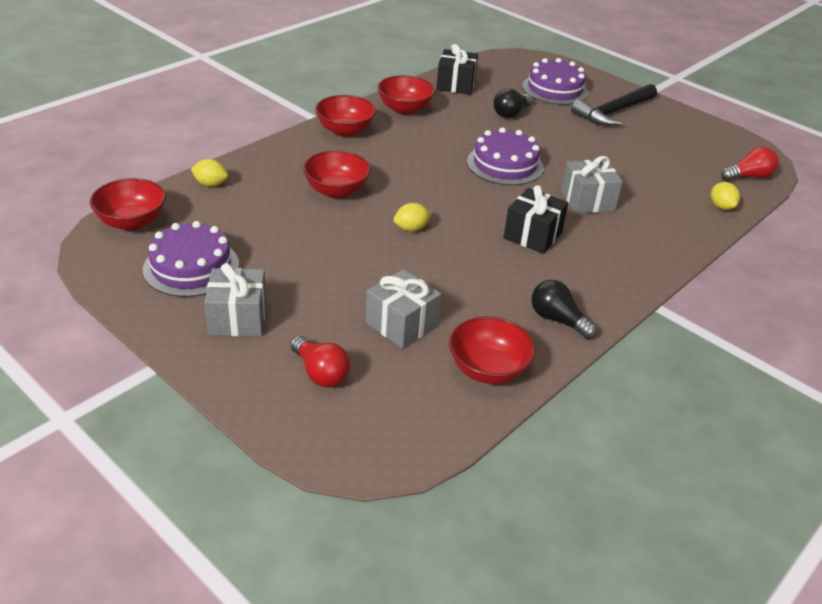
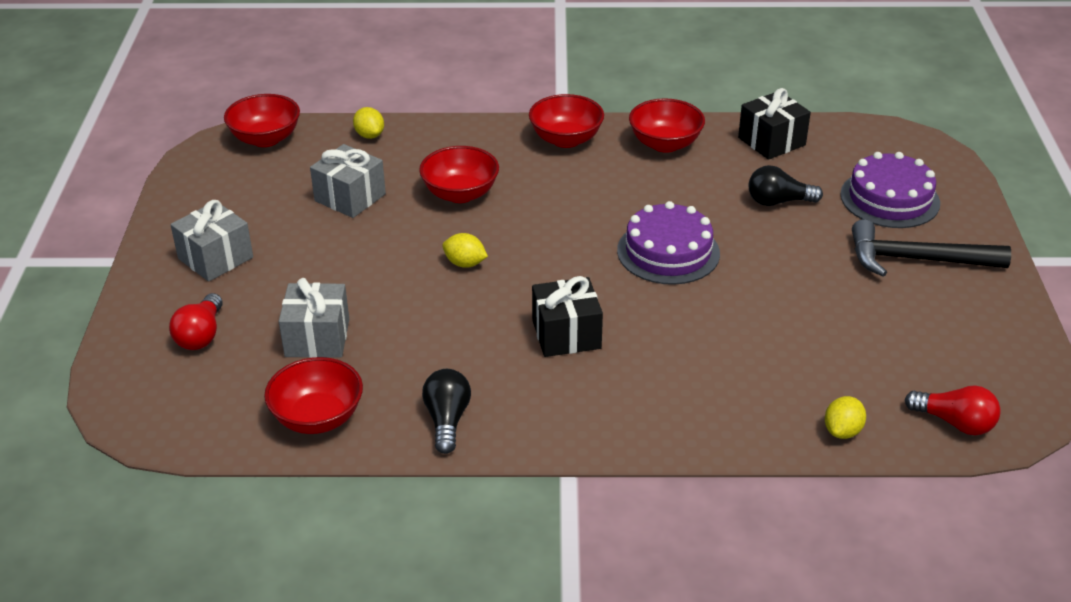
camera: 50 degrees right, 0 degrees up
purple cake [143,221,239,297] -> none
grey gift [561,156,623,214] -> grey gift moved to [310,144,386,218]

